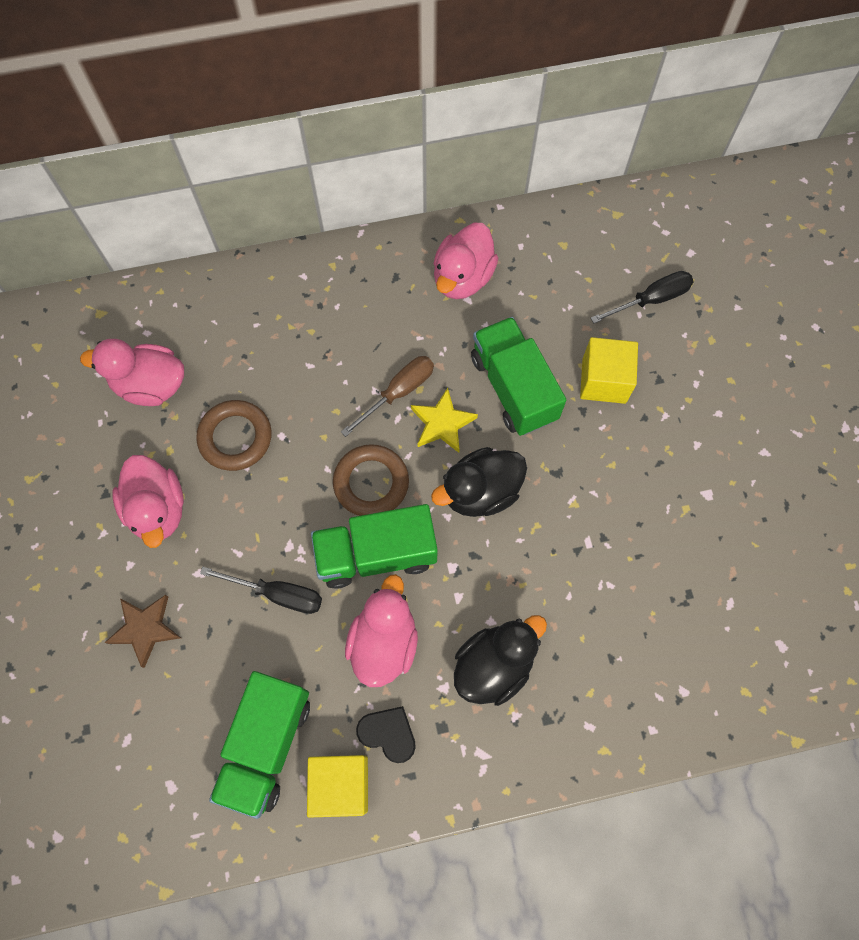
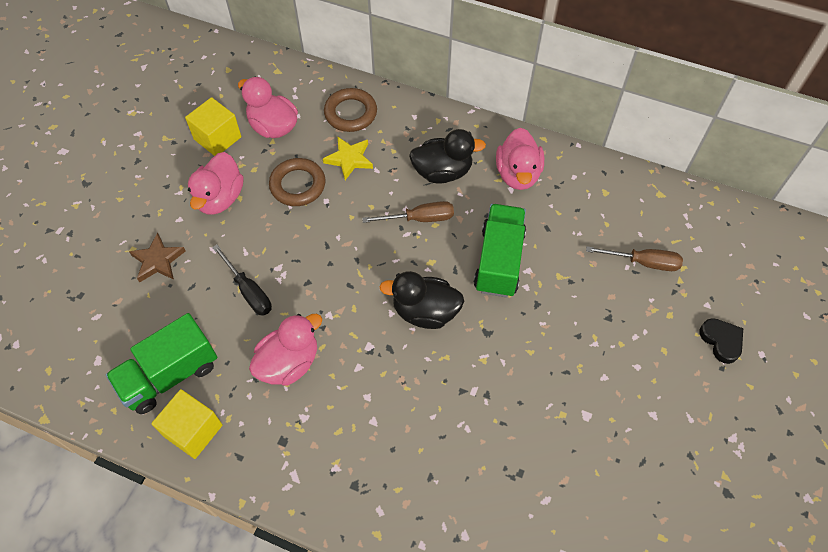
camera: 35 degrees right, 10 degrees down
green truck [311,504,438,589] -> none
brown ring [333,444,409,516] -> brown ring moved to [324,88,377,132]
black heart [356,706,416,763] -> black heart moved to [699,318,743,364]
yellow star [411,388,478,453] -> yellow star moved to [323,137,373,180]
pink duck [433,223,498,299] -> pink duck turned 60 degrees counterclockwise [496,128,544,190]
black duck [454,615,547,706] -> black duck moved to [409,129,486,184]
yellow cube [580,337,638,404] -> yellow cube moved to [185,97,241,156]
black screwdriver [591,271,694,323] -> brown screwdriver [586,246,683,271]

